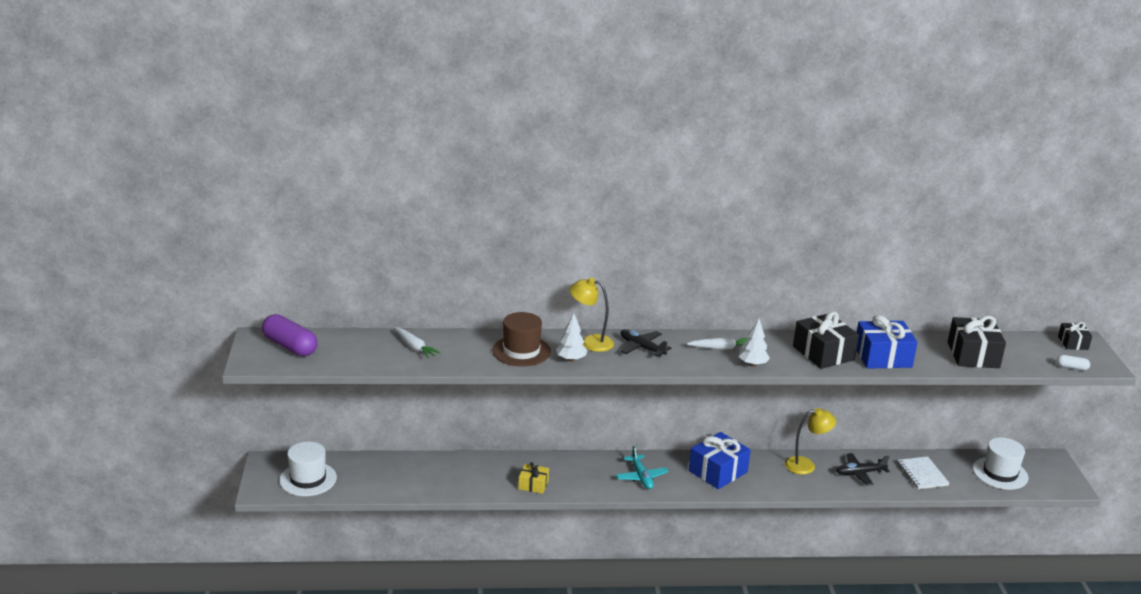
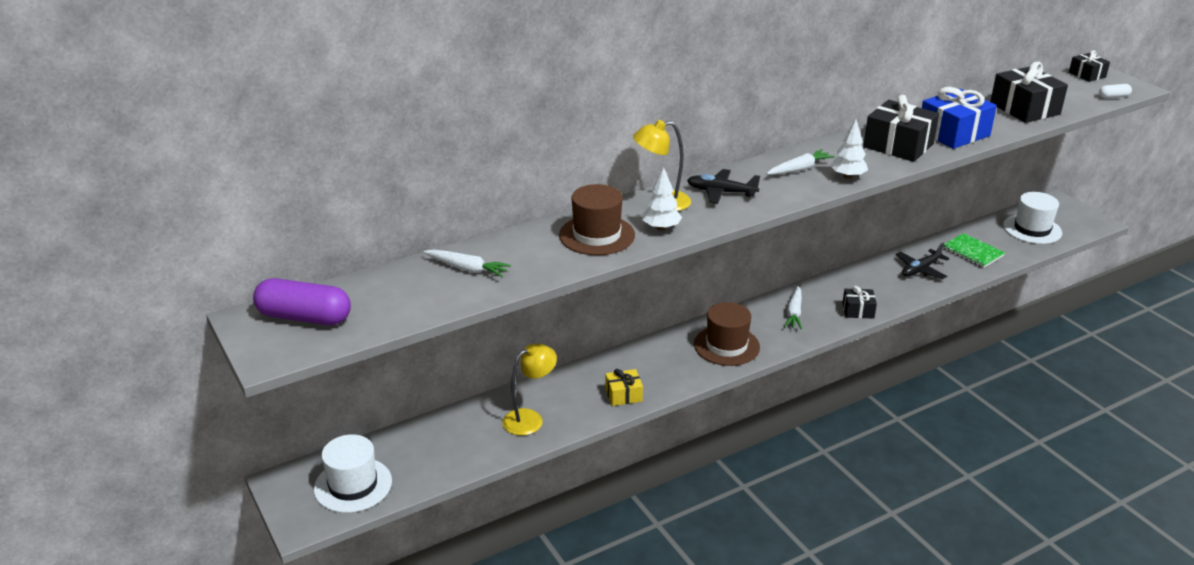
camera: 25 degrees left, 5 degrees up
turquoise plane [616,446,669,489] -> brown hat [694,302,760,366]
blue gift [689,432,751,489] -> white carrot [784,286,802,329]
yellow lamp [785,408,836,475] -> yellow lamp moved to [502,343,557,436]
white notebook [897,456,950,489] -> green notebook [943,233,1005,268]
none -> black gift [842,286,877,318]

